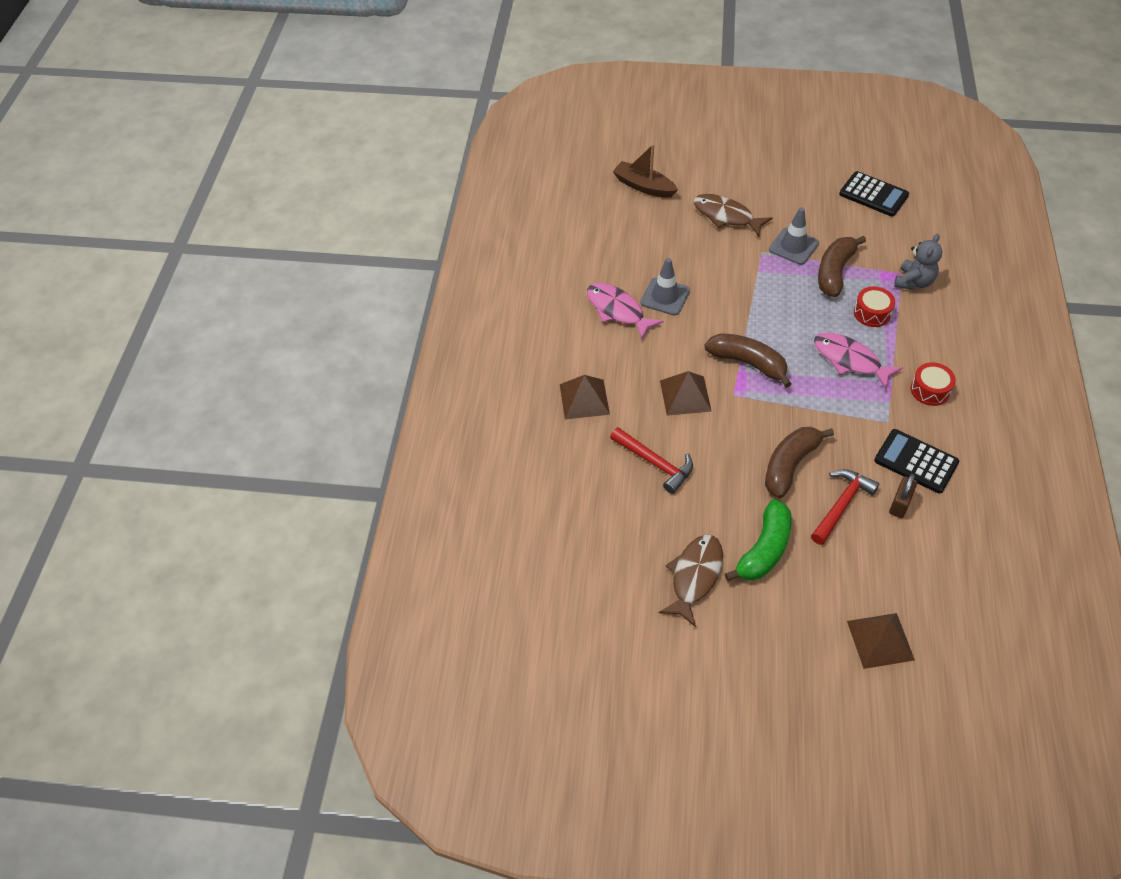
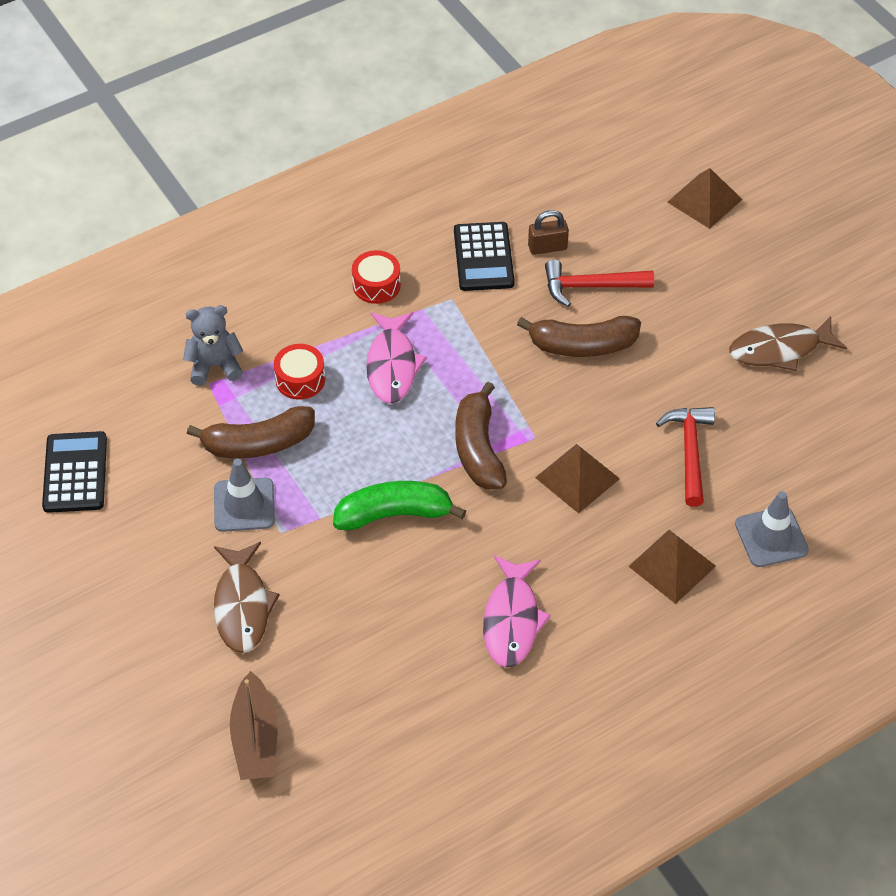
camera: 130 degrees left, 0 degrees up
grey traffic cone [640,258,690,316] -> grey traffic cone moved to [735,491,809,567]
green banana [725,499,792,581] -> green banana moved to [333,481,466,530]

